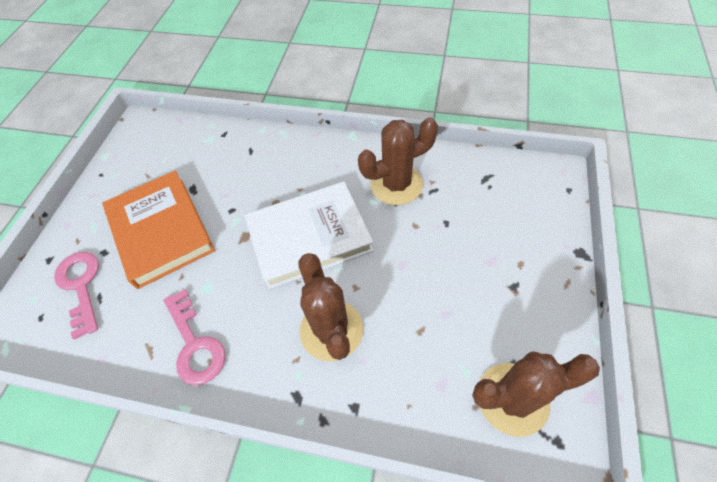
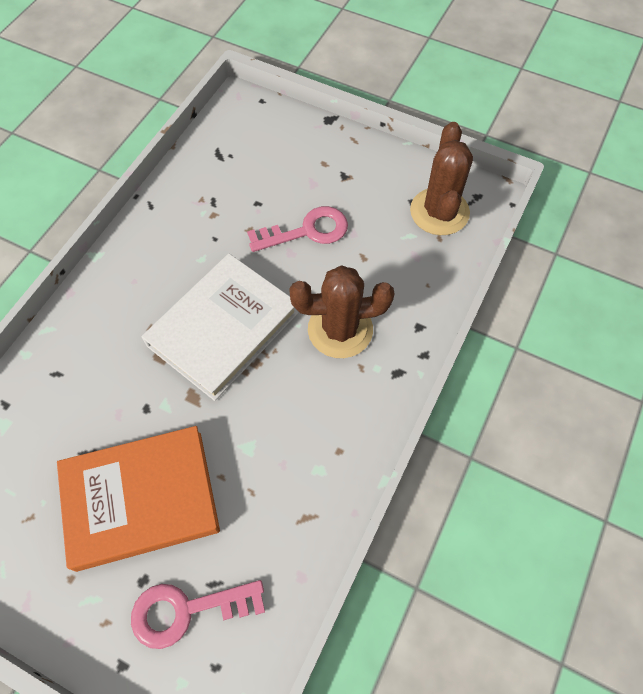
camera: 80 degrees left, 5 degrees up
pink key [163,289,225,385] -> pink key moved to [247,206,348,252]
white book [244,182,374,289] -> white book turned 45 degrees clockwise [142,254,299,401]
brown cactus [358,117,438,205] -> none

